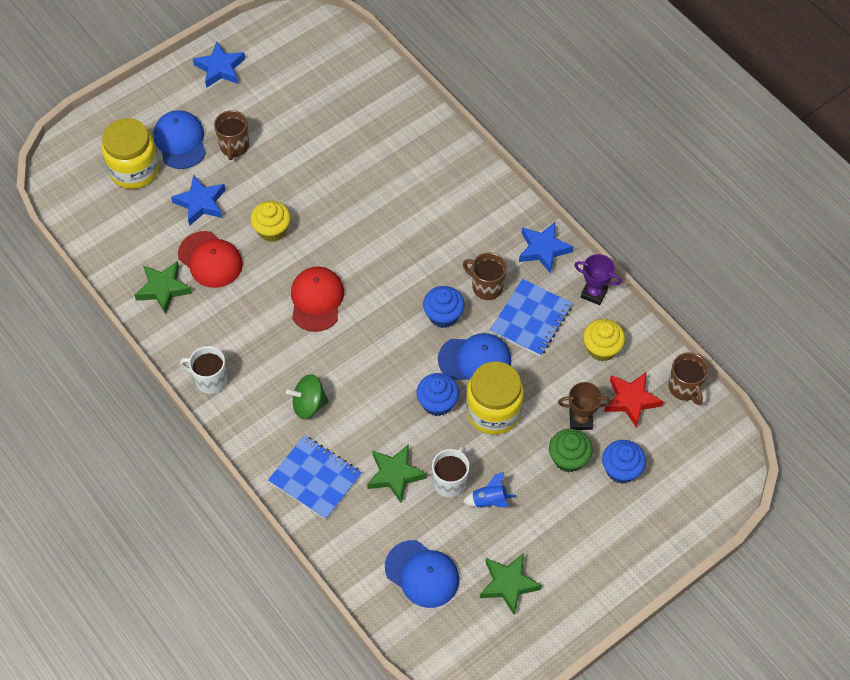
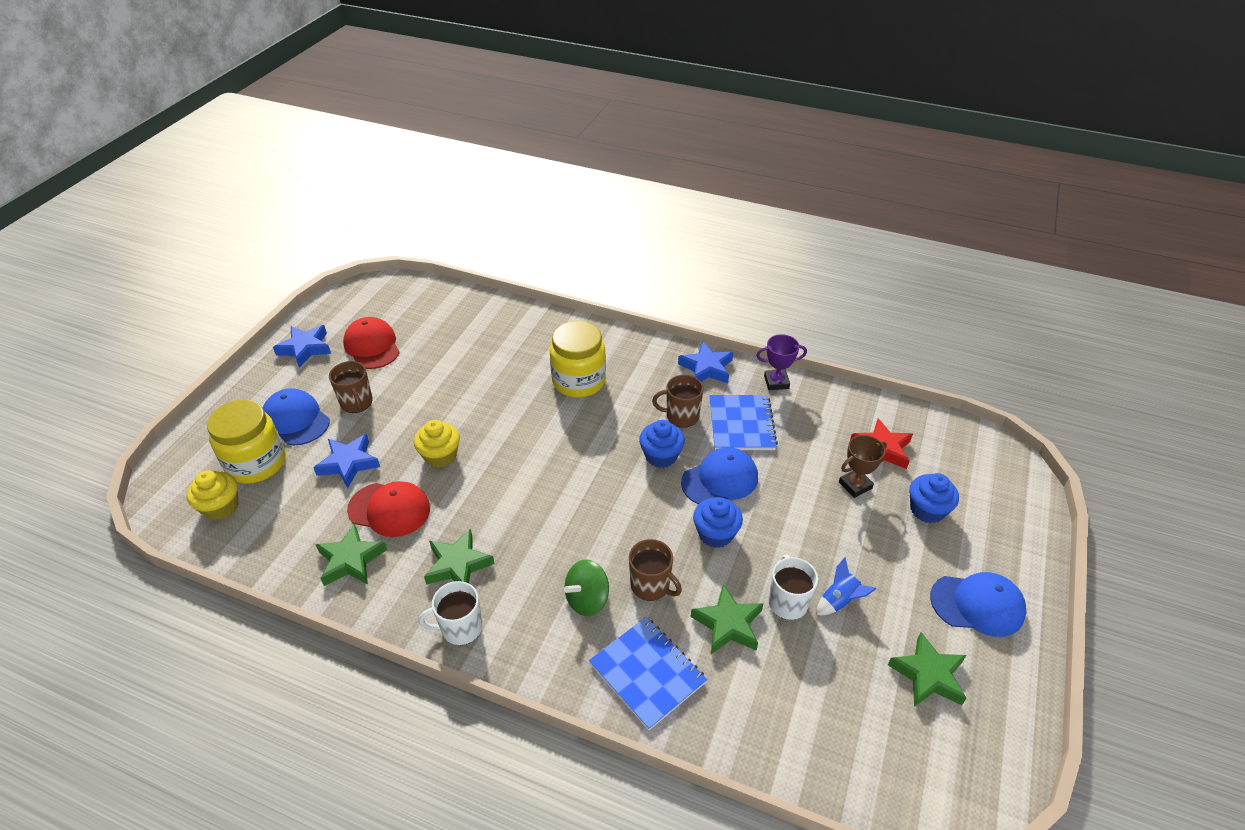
camera: 30 degrees left, 15 degrees down
blue notebook [268,435,362,520] -> blue notebook turned 45 degrees clockwise [589,617,707,730]
red cap [291,267,344,332] -> red cap moved to [343,317,400,369]
blue cap [385,540,459,608] -> blue cap moved to [930,572,1027,637]
yellow jar [466,361,524,435] -> yellow jar moved to [550,321,606,398]
green cupcake [549,429,592,472] -> none
yellow cupcake [583,319,625,361] -> yellow cupcake moved to [187,470,238,520]
brown mug [669,353,708,405] -> brown mug moved to [629,539,682,601]
none -> green star [424,529,495,584]

